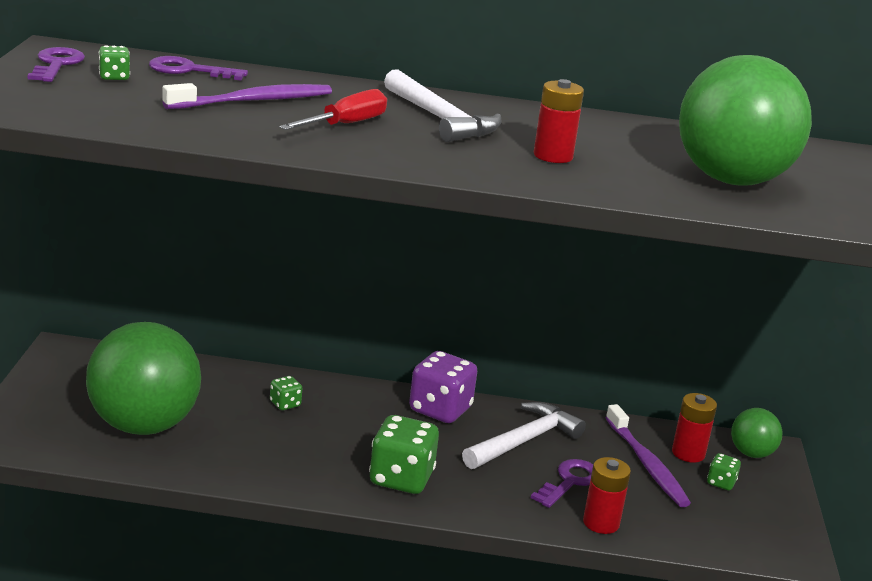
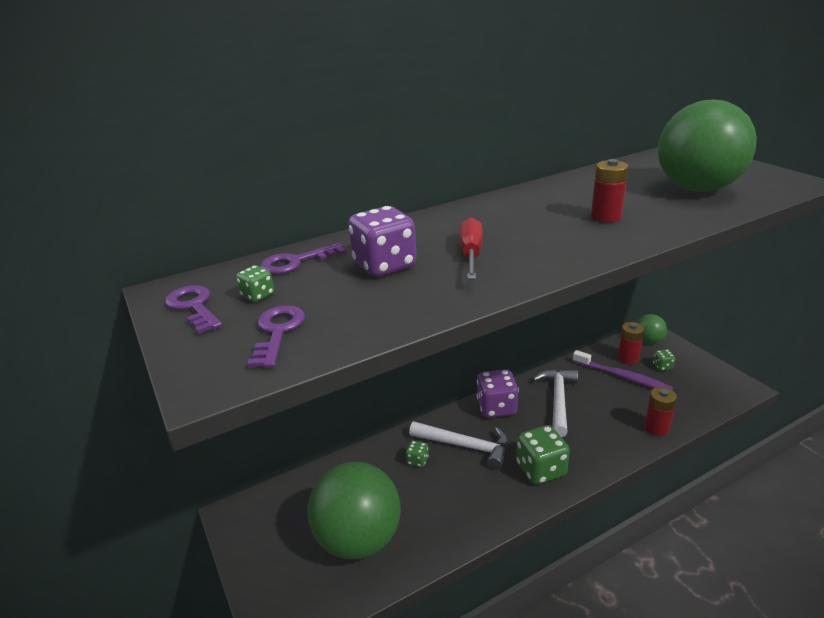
camera: 30 degrees left, 5 degrees up
purple toothbrush [162,83,332,109] -> purple dice [349,206,417,277]
white hammer [384,69,501,142] -> white hammer moved to [409,422,508,470]
purple key [531,459,593,508] -> purple key moved to [247,306,305,368]

